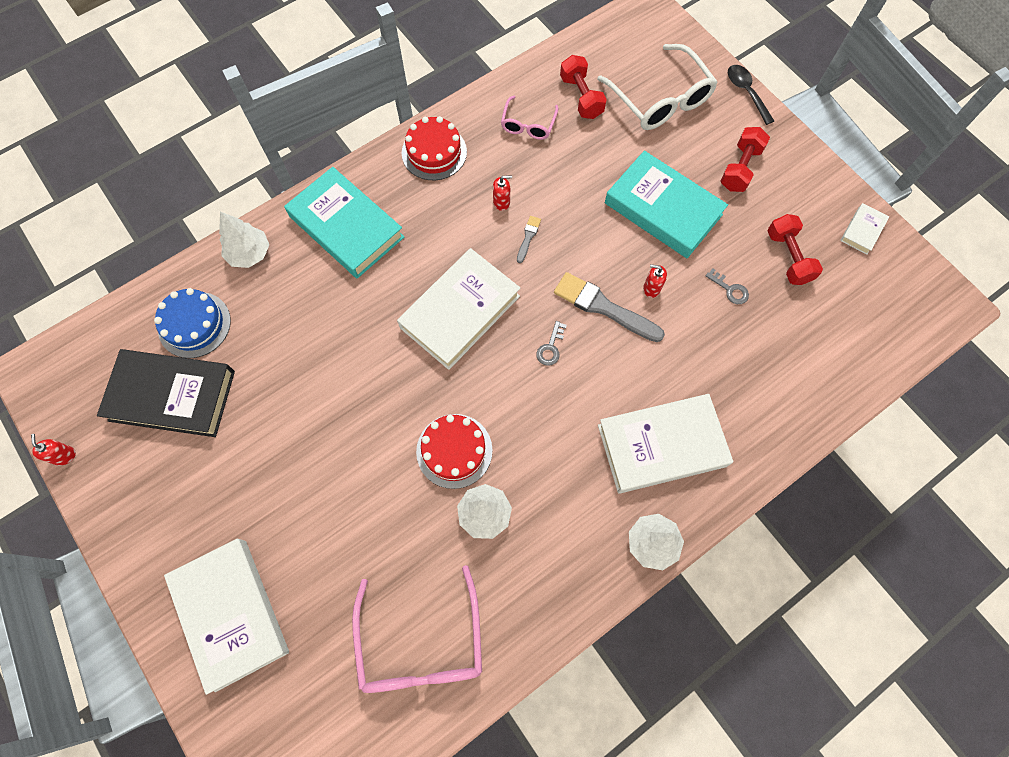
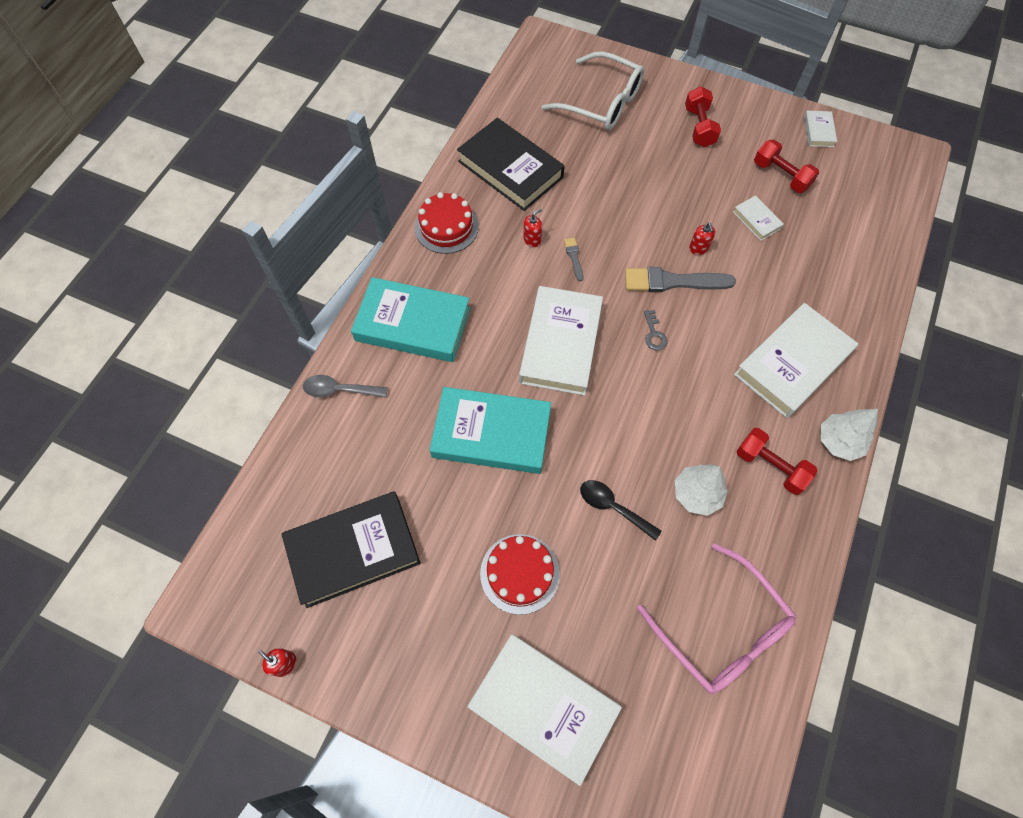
camera: 30 degrees left, 5 degrees down
blue cake [154,288,231,358] -> none
white tree [219,212,269,268] -> grey spoon [303,375,388,398]
red cake [416,414,492,489] -> red cake moved to [480,534,560,615]
pink glasses [501,96,558,140] -> black book [457,118,565,211]
red dumbbell [560,55,607,119] -> red dumbbell moved to [736,428,817,495]
turquoise book [605,151,728,258] -> turquoise book moved to [430,387,551,474]
red soap dispenser [643,264,667,298] -> red soap dispenser turned 90 degrees counterclockwise [689,223,716,255]
grey key [706,268,749,304] -> white book [733,195,784,241]
black spoon [728,65,774,125] -> black spoon moved to [580,480,662,541]

